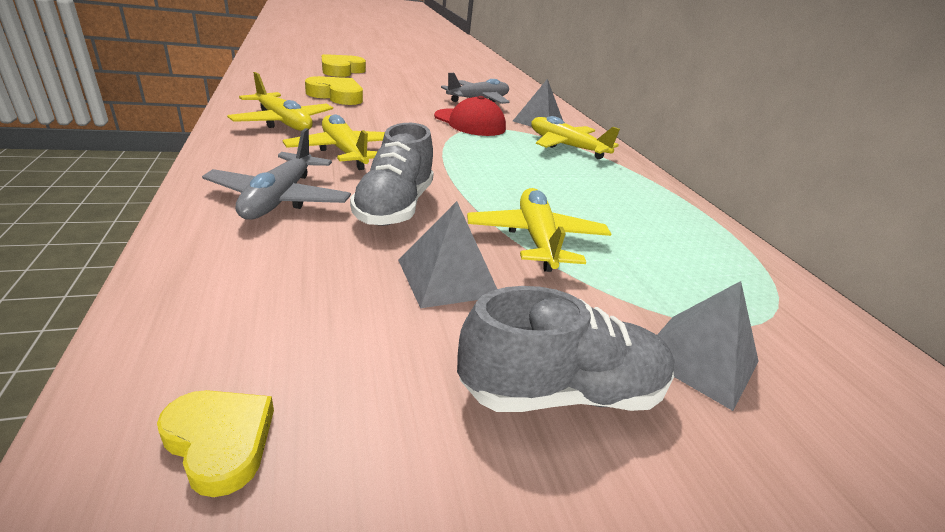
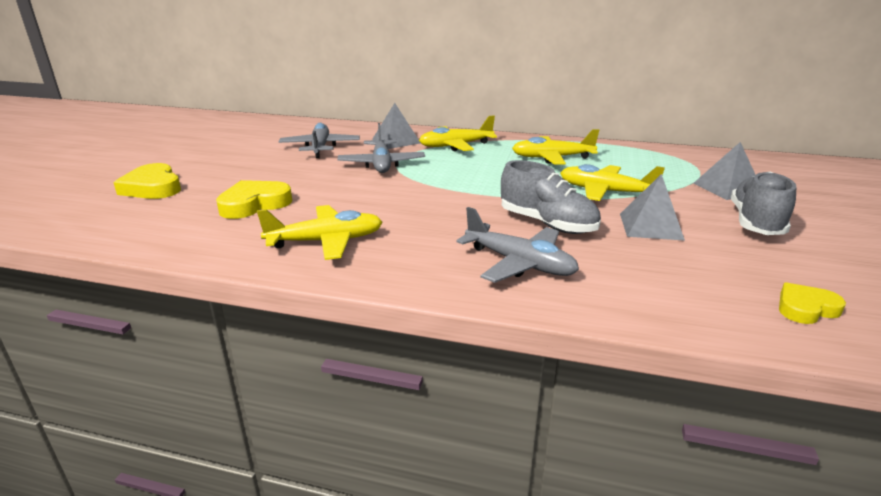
camera: 55 degrees left, 5 degrees down
yellow plane [283,114,385,170] -> yellow plane moved to [512,129,599,165]
red cap [434,96,506,136] -> grey plane [337,123,425,173]

